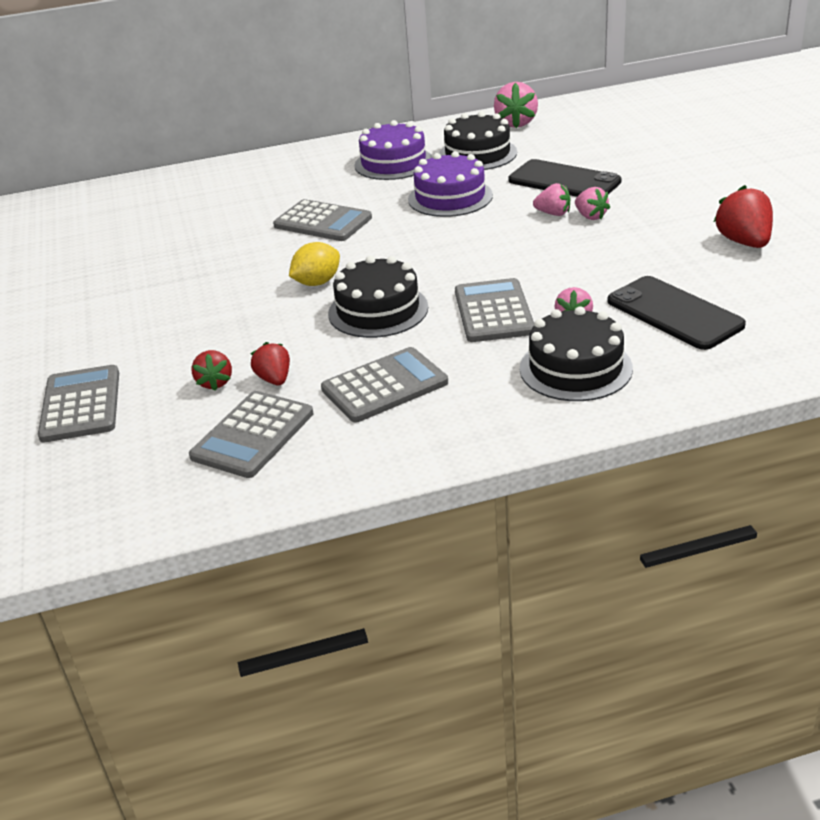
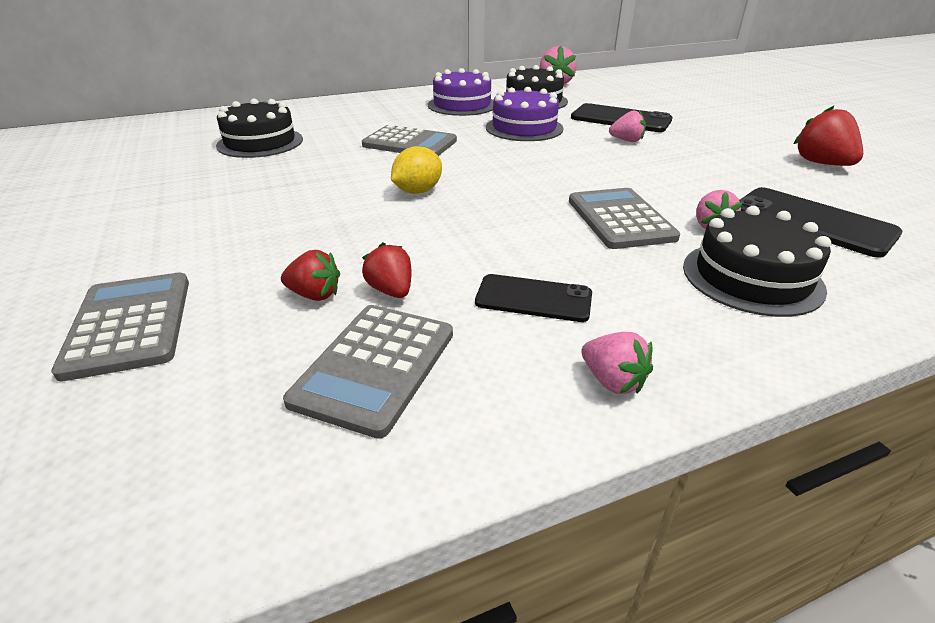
camera: 10 degrees left, 0 degrees up
red strawberry [192,350,232,391] -> red strawberry turned 60 degrees counterclockwise [281,250,340,301]
grey calculator [321,347,448,422] -> black phone [475,274,592,322]
black cake [328,256,428,338] -> black cake moved to [216,98,303,158]
pink strawberry [575,187,610,220] -> pink strawberry moved to [581,332,653,394]

